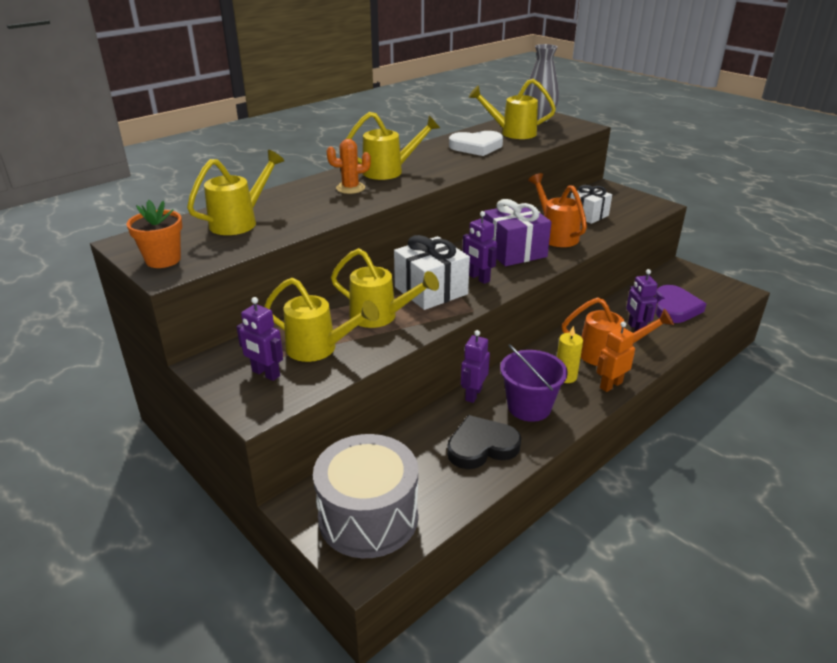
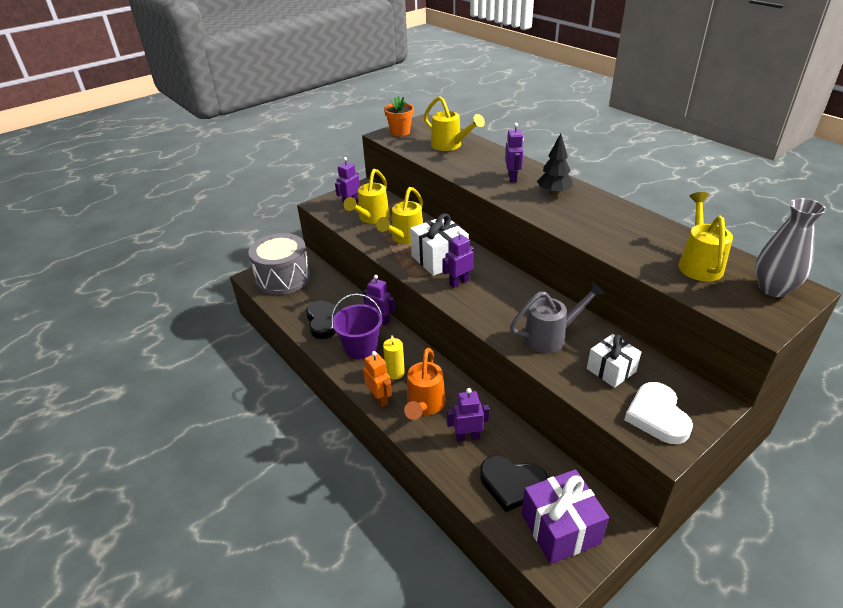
camera: 95 degrees right, 5 degrees up
orange cactus [327,139,371,194] -> purple robot [505,123,524,182]
yellow watering can [346,112,440,180] -> black tree [537,133,573,195]
white heart [449,131,503,156] -> white heart moved to [624,382,693,444]
purple gift [483,199,552,266] -> purple gift moved to [522,469,609,564]
orange watering can [528,173,587,247] -> grey watering can [510,282,606,353]
purple heart [655,285,706,323] -> black heart [480,456,548,512]

